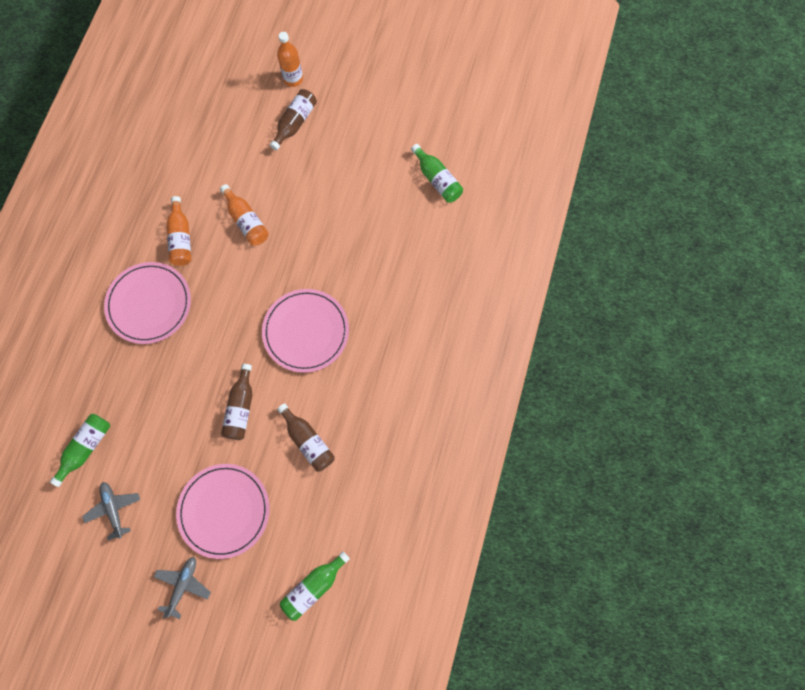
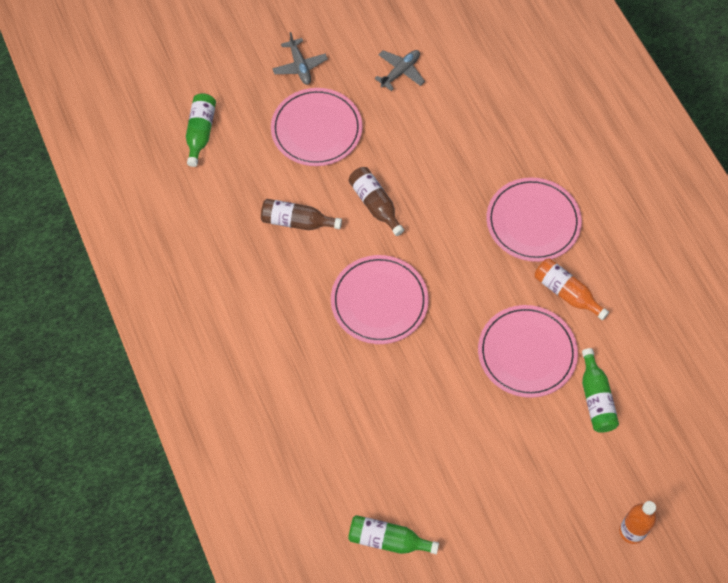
camera: 140 degrees right, 10 degrees down
green bottle [50,414,110,487] -> green bottle moved to [582,348,619,433]
grey plane [82,482,140,541] -> grey plane turned 75 degrees counterclockwise [374,50,425,91]
orange bottle [220,184,269,245] -> pink plate [478,305,578,398]
brown bottle [270,89,317,150] -> none

